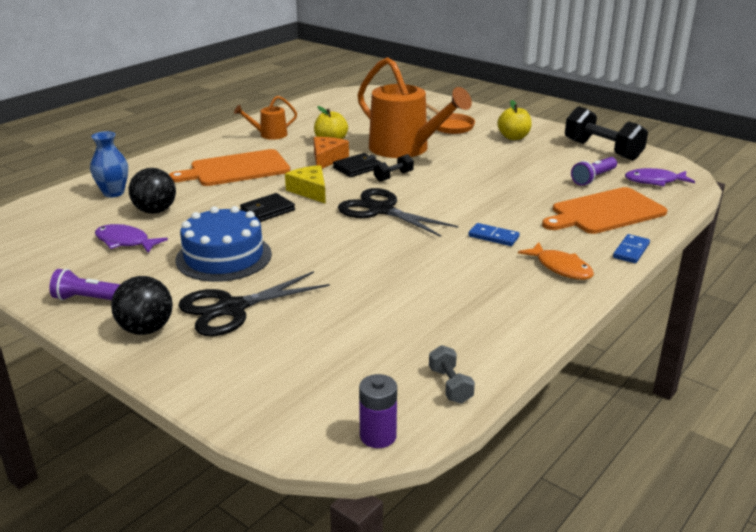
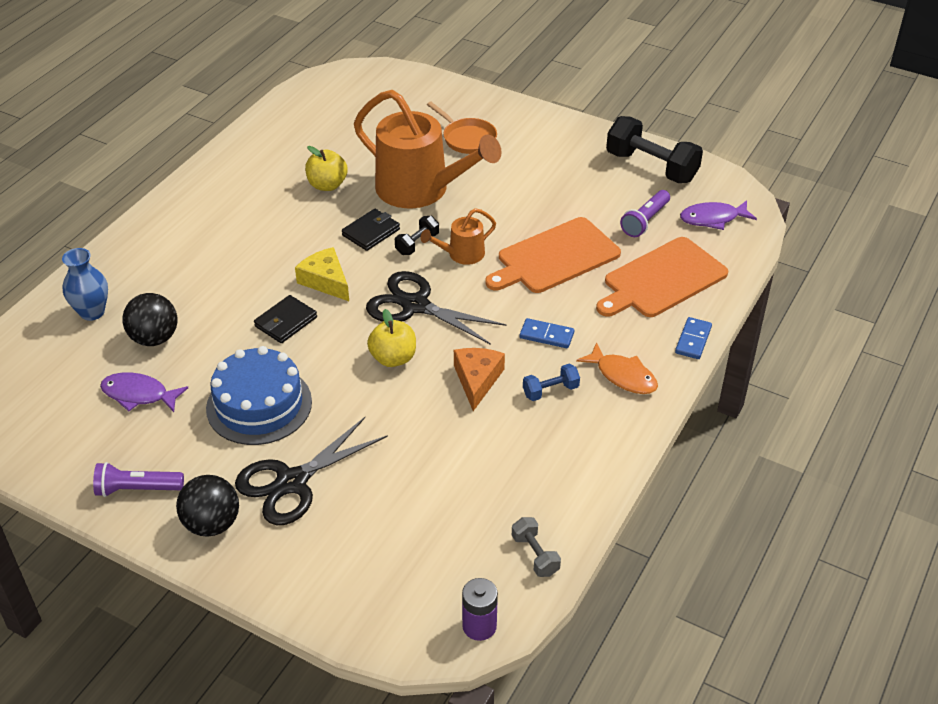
camera: 10 degrees left, 15 degrees up
orange cutting board [169,149,290,186] -> orange cutting board moved to [485,217,621,293]
orange watering can [234,96,297,140] -> orange watering can moved to [420,208,496,265]
orange cheese [314,137,349,169] -> orange cheese moved to [454,348,505,411]
yellow apple [498,100,532,140] -> yellow apple moved to [367,309,416,367]
none -> blue dumbbell [523,364,580,401]

